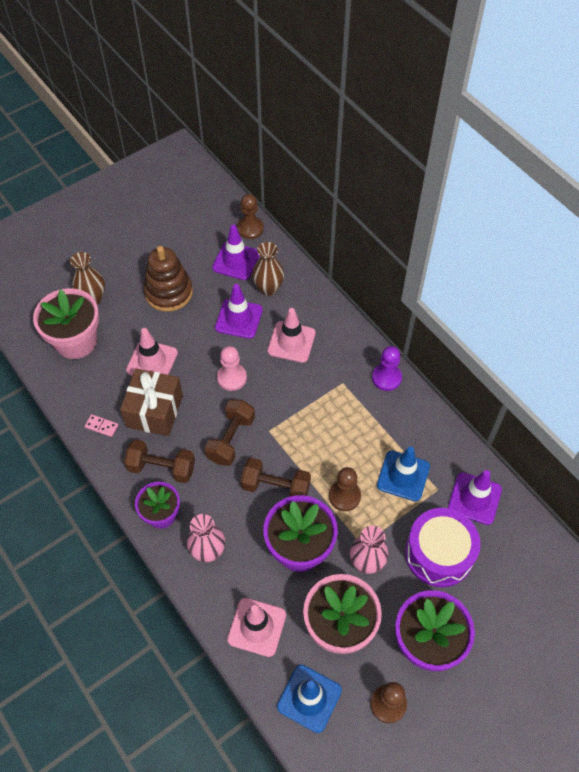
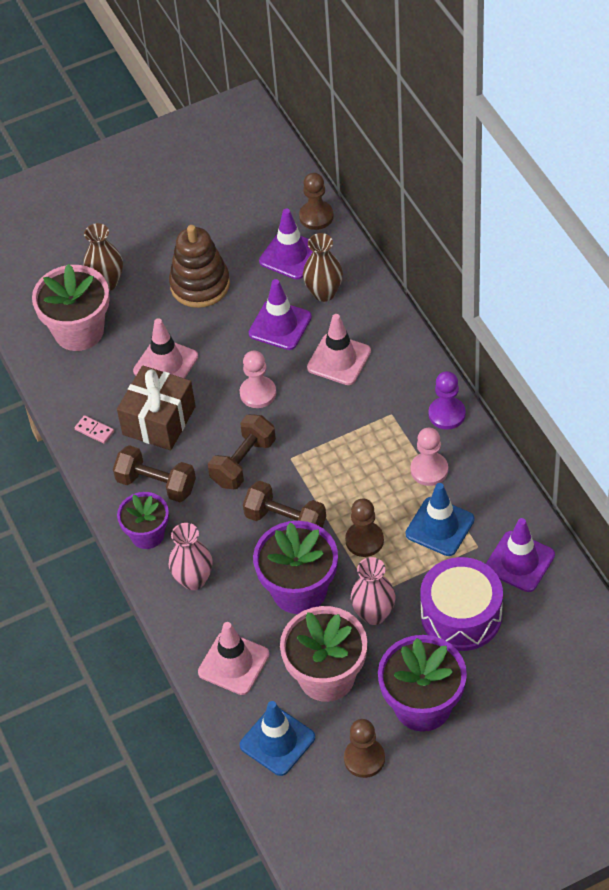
camera: 15 degrees right, 5 degrees down
none -> pink pawn [411,428,448,486]

